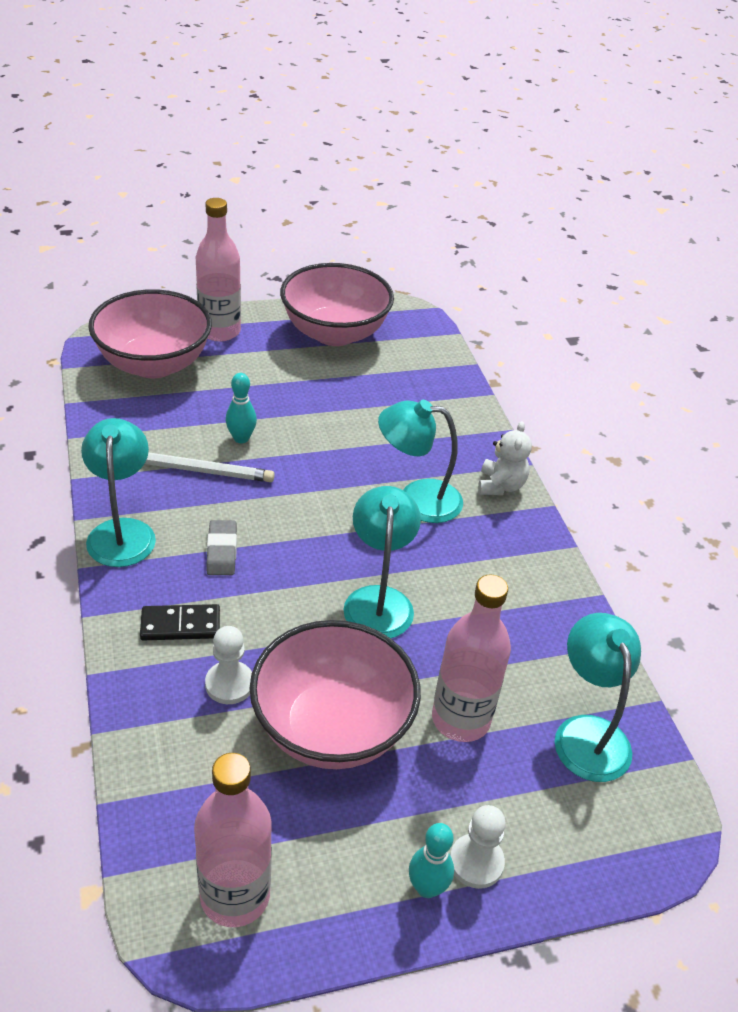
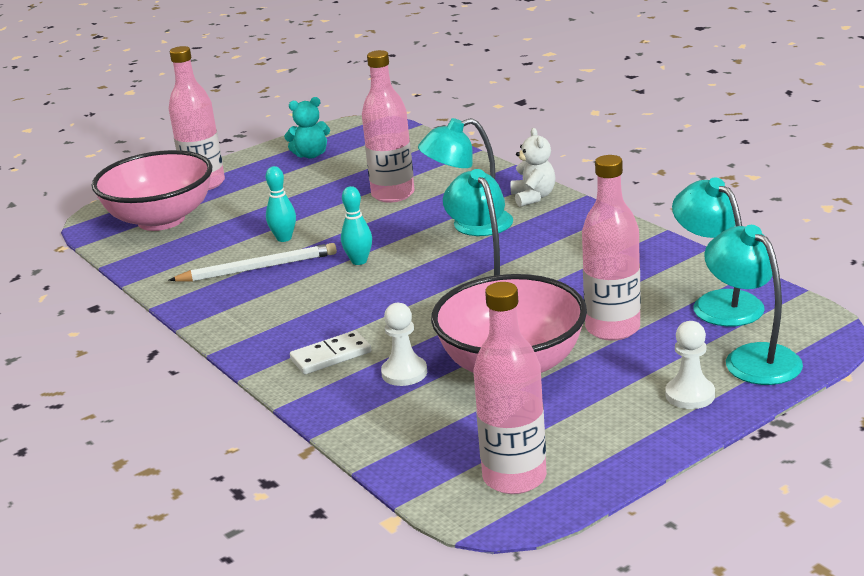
camera: 15 degrees left, 15 degrees down
turquoise lamp [81,418,156,567] -> turquoise lamp moved to [704,225,803,385]
black domino [140,604,220,640] -> white domino [290,330,371,374]
grey eraser [207,520,237,575] -> none
pink bowl [280,263,394,346] -> turquoise teddy bear [284,97,330,159]
turquoise bowling pin [409,823,454,898] -> turquoise bowling pin moved to [341,186,372,265]
none -> pink bottle [362,50,415,203]

